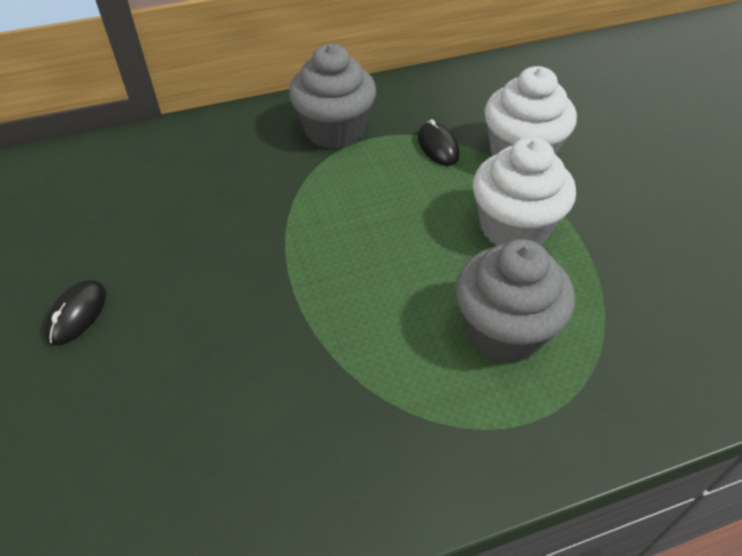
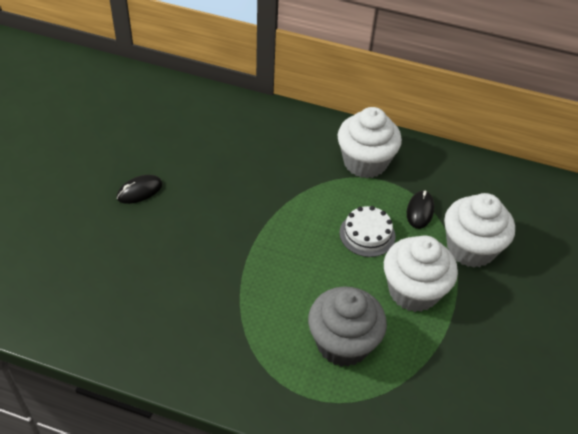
camera: 35 degrees right, 0 degrees up
grey cupcake [289,44,376,149] -> white cupcake [337,107,402,178]
none -> white cake [339,206,395,257]

